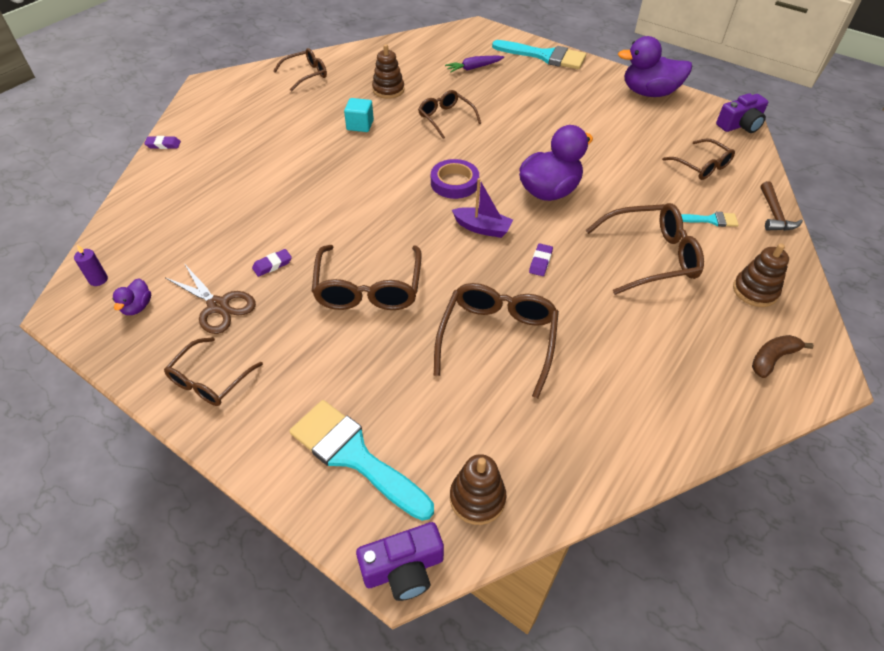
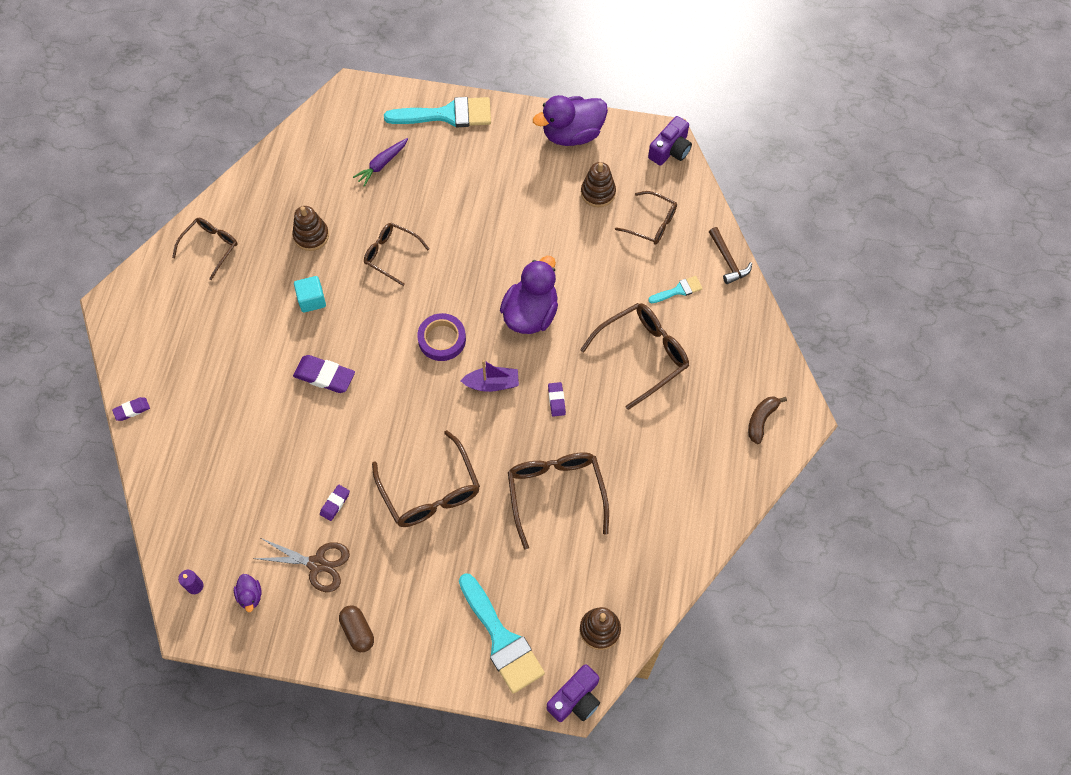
camera: 25 degrees left, 15 degrees up
brown glasses [164,337,263,406] -> brown capsule [339,605,374,652]
turquoise brush [289,400,434,521] -> turquoise brush turned 135 degrees counterclockwise [459,573,545,694]
brown stacking toy [733,244,789,307] -> brown stacking toy moved to [581,162,616,207]
none -> purple eraser [293,355,355,393]

